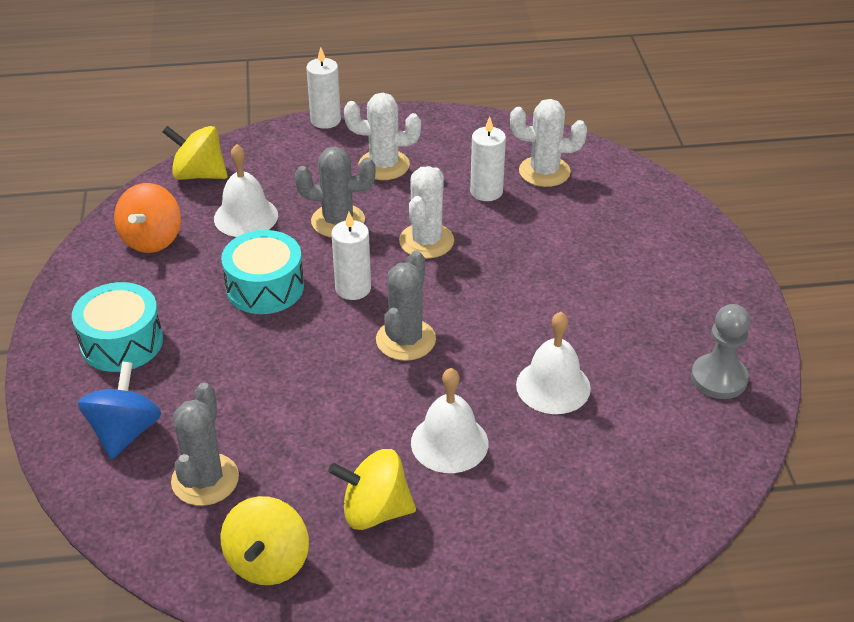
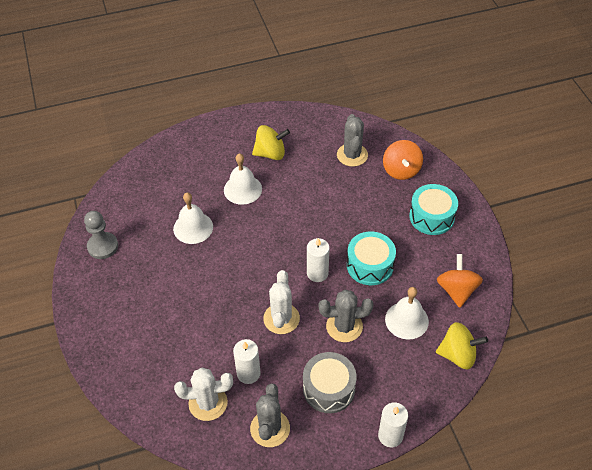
camera: 170 degrees right, 10 degrees up
blue spinning top [78,362,161,460] -> orange spinning top [383,140,423,180]
yellow spinning top [221,496,309,585] -> none
white cactus [344,93,421,180] -> grey drum [303,352,357,413]
grey cactus [376,251,436,361] -> grey cactus moved to [250,383,290,447]

